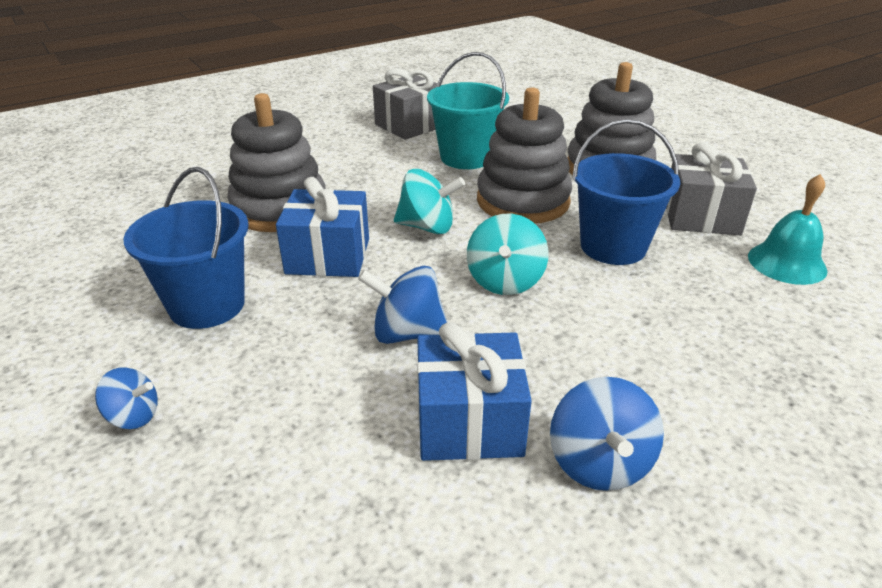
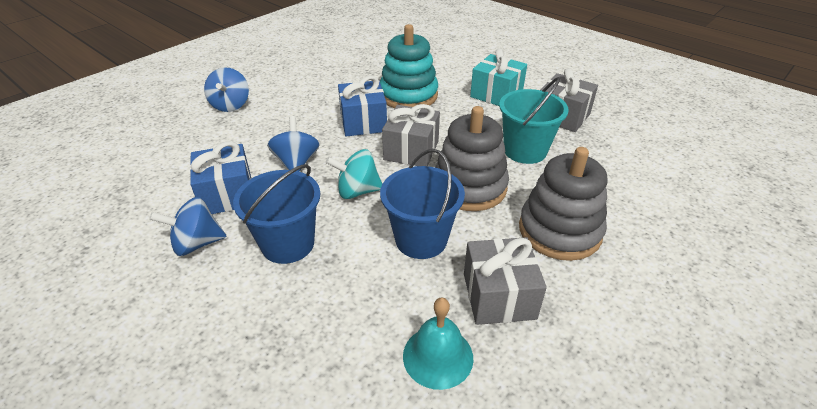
camera: 75 degrees right, 5 degrees up
blue spinning top [95,368,158,429] -> blue spinning top [204,68,249,112], size x1.62
blue bucket [123,167,249,329] -> blue bucket moved to [233,164,320,264]
grey stacking toy [227,93,325,232] -> turquoise stacking toy [380,24,438,108]
turquoise spinning top [394,169,465,234] -> grey gift [382,104,440,166]
none -> turquoise gift [470,49,527,106]

